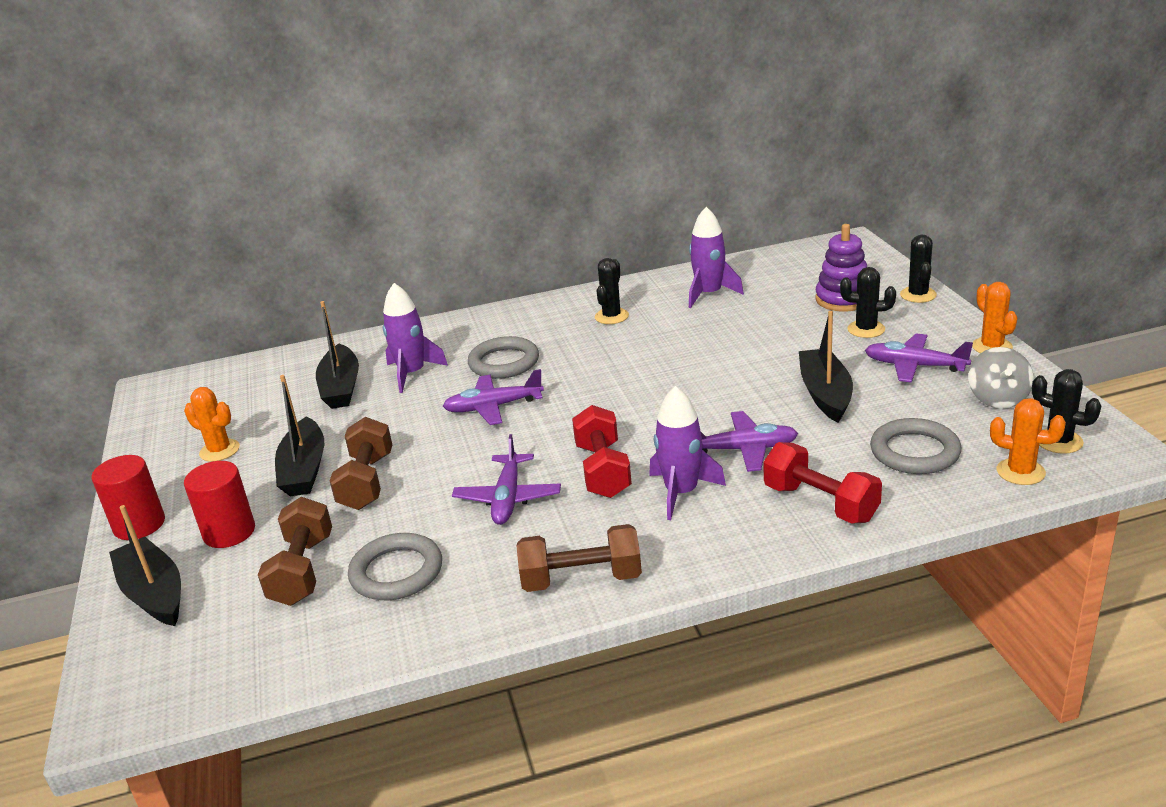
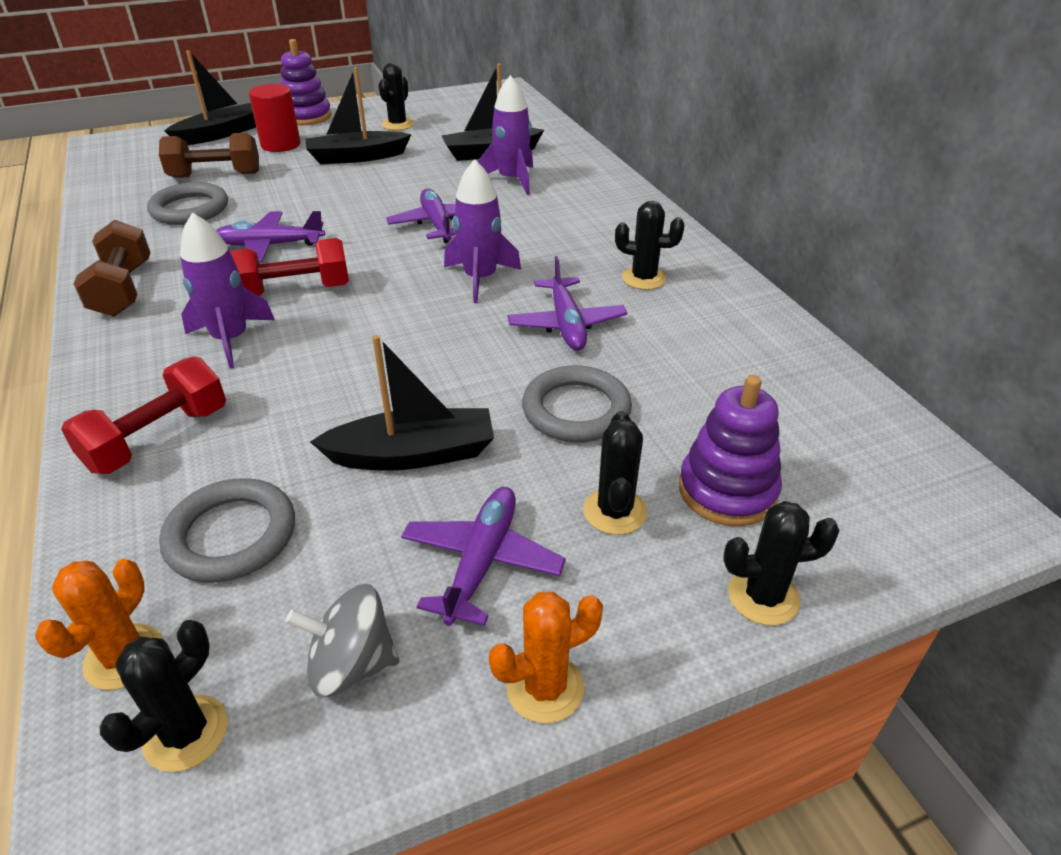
camera: 80 degrees right, 10 degrees up
red cylinder [92,455,165,540] -> purple stacking toy [280,39,331,125]
orange cactus [184,387,240,462] -> black cactus [378,63,414,130]
brown dumbbell [330,417,392,510] -> none
grey ring [468,336,539,379] -> grey ring moved to [522,365,632,442]
purple rocket [689,207,744,308] -> purple rocket moved to [444,159,521,303]
purple plane [701,411,798,472] -> purple plane moved to [507,256,627,350]

